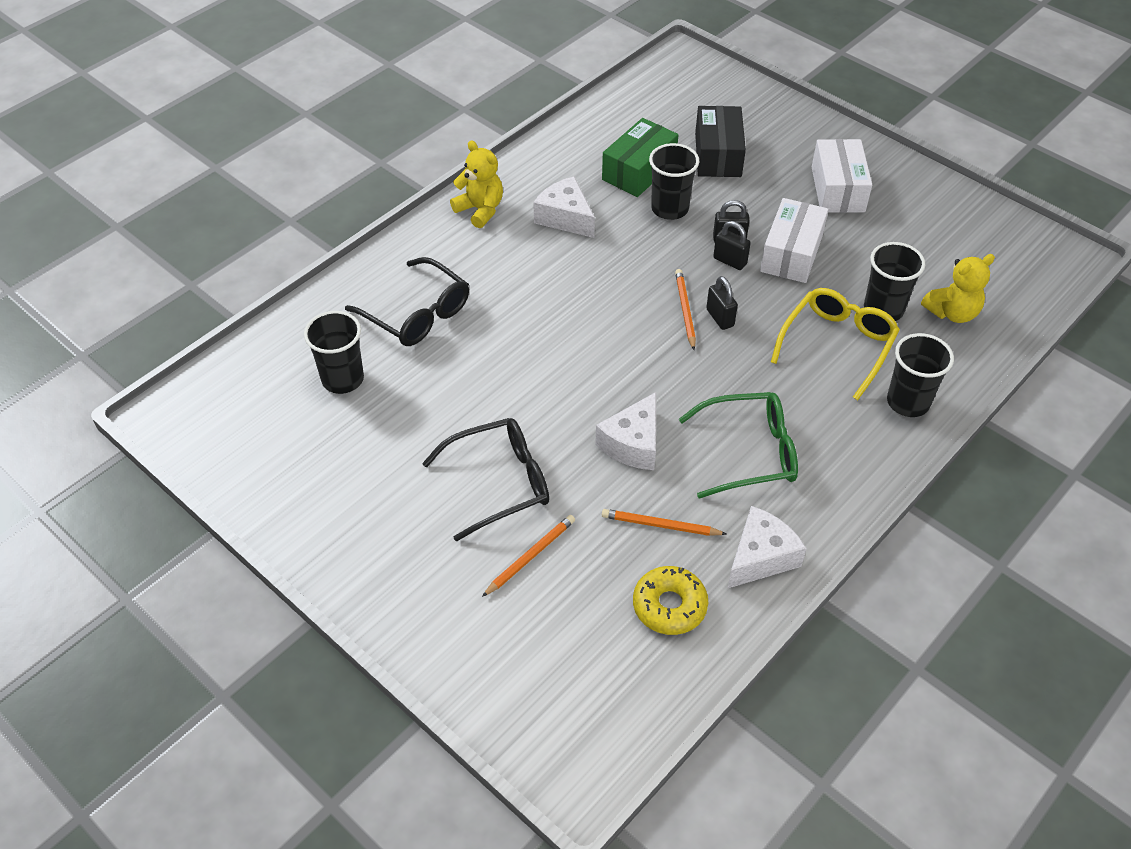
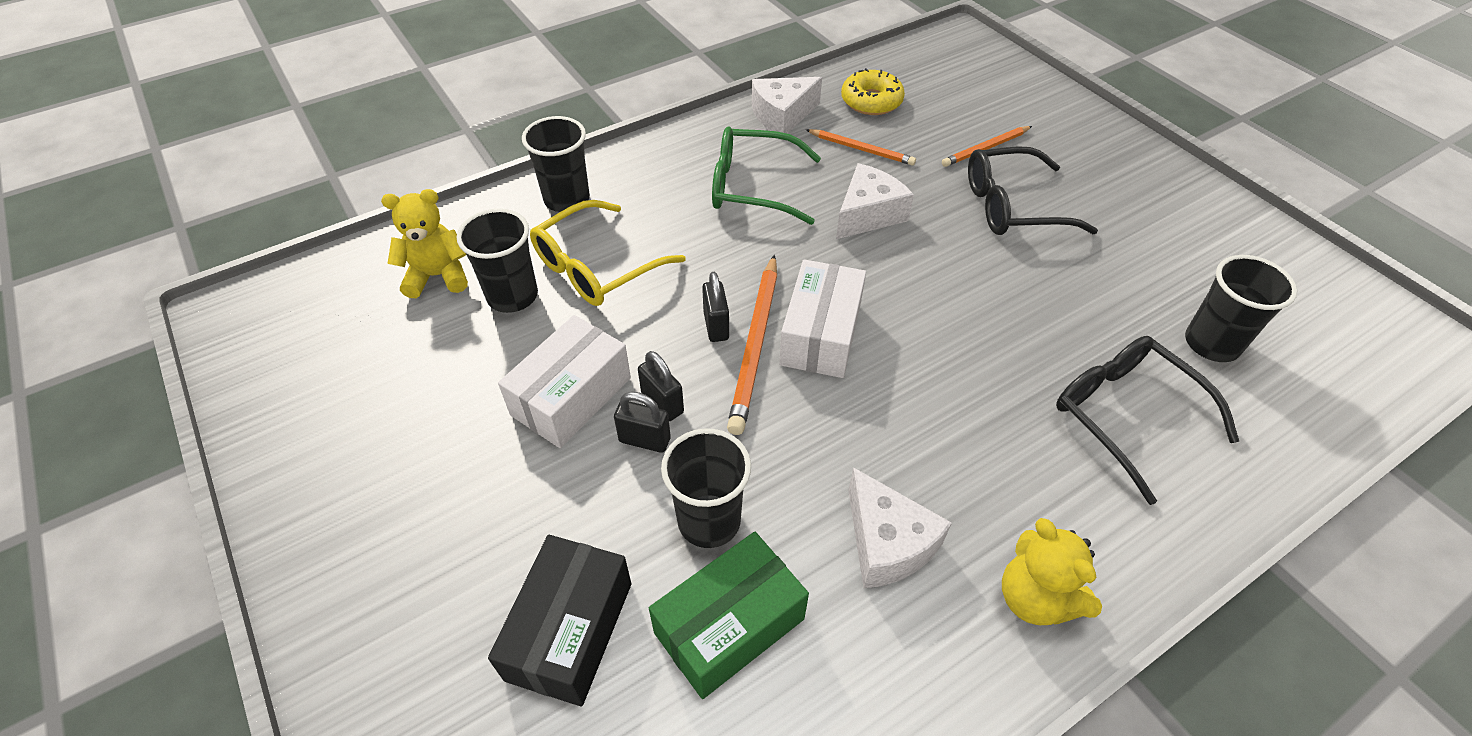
camera: 165 degrees left, 0 degrees up
orange pencil [675,269,696,350] -> orange pencil [727,255,777,435], size x1.61
white box [812,139,872,213] -> white box moved to [779,259,866,378]

